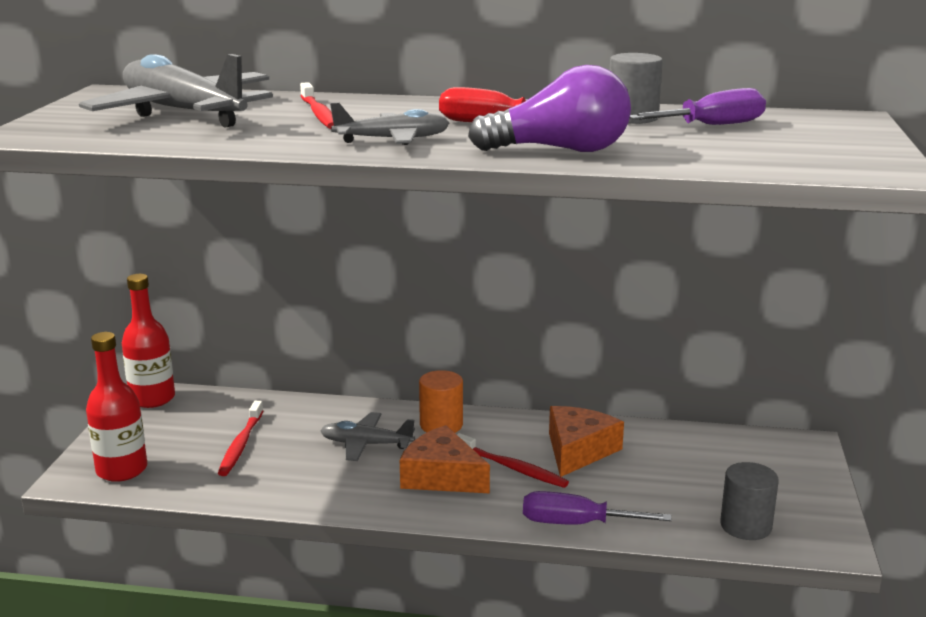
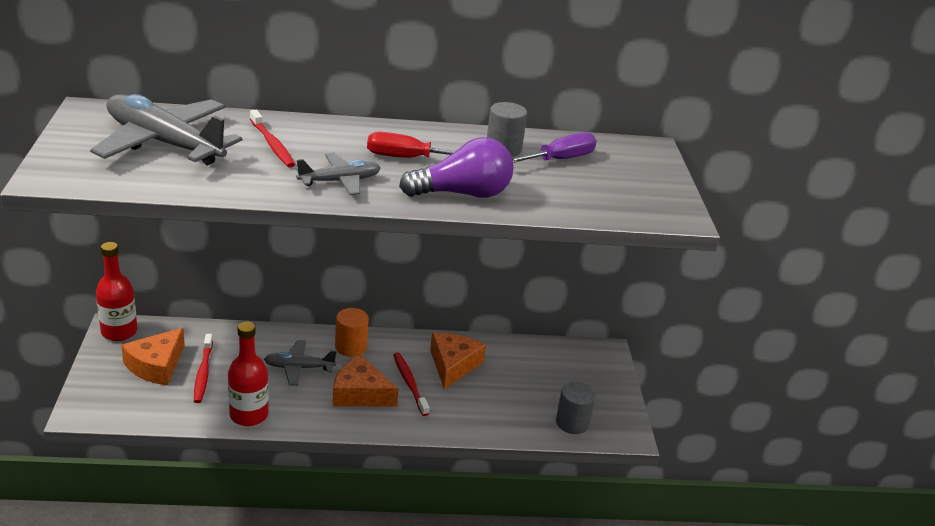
camera: 15 degrees left, 10 degrees up
red bottle [86,332,147,482] -> red bottle moved to [228,321,269,426]
red toothbrush [457,433,569,488] -> red toothbrush turned 135 degrees counterclockwise [393,352,430,416]
purple screwdriver [523,491,672,525] -> none
none -> orange cheese [121,328,185,385]

